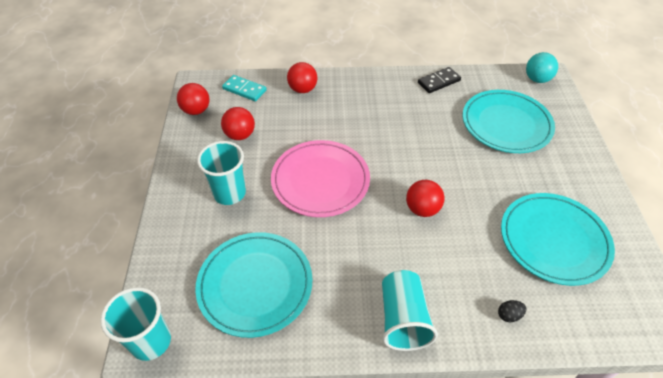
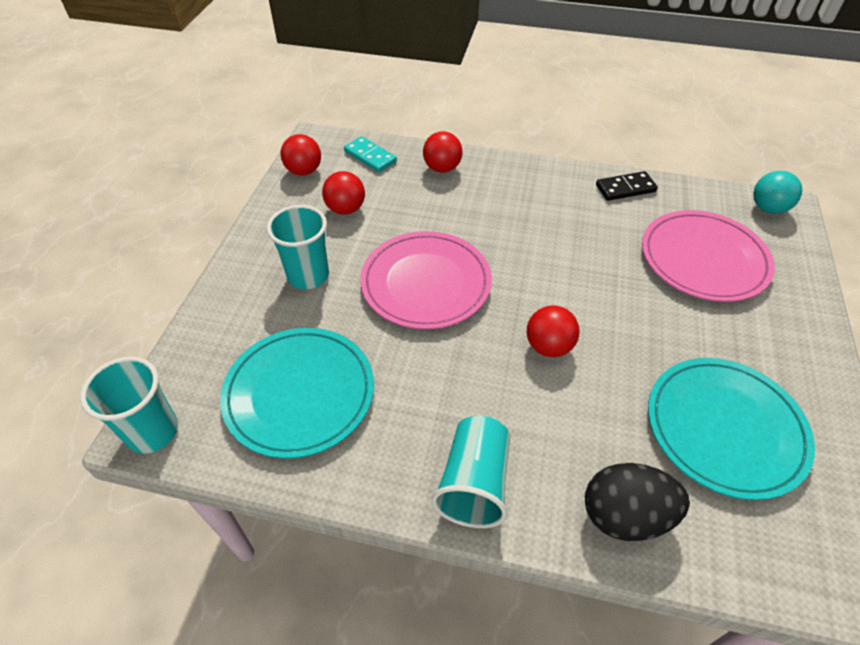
camera: 15 degrees right, 0 degrees up
turquoise plate [463,90,555,153] -> pink plate [642,210,775,302]
black egg [498,300,526,322] -> black egg [585,463,690,541], size x2.41

